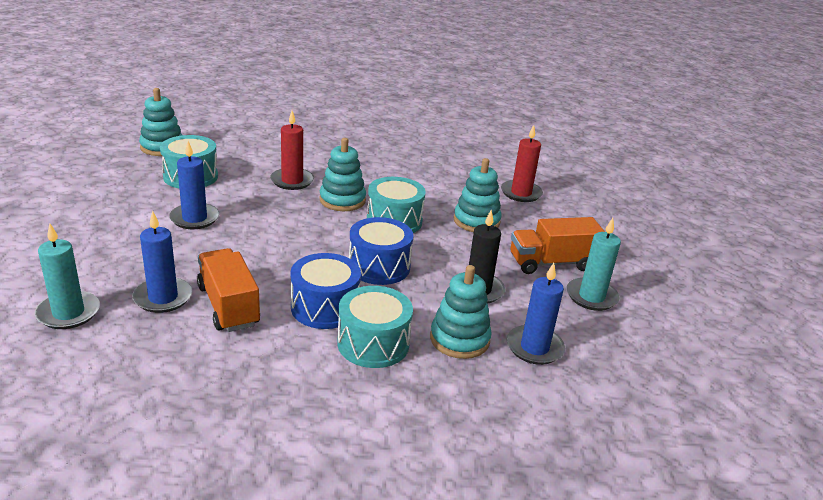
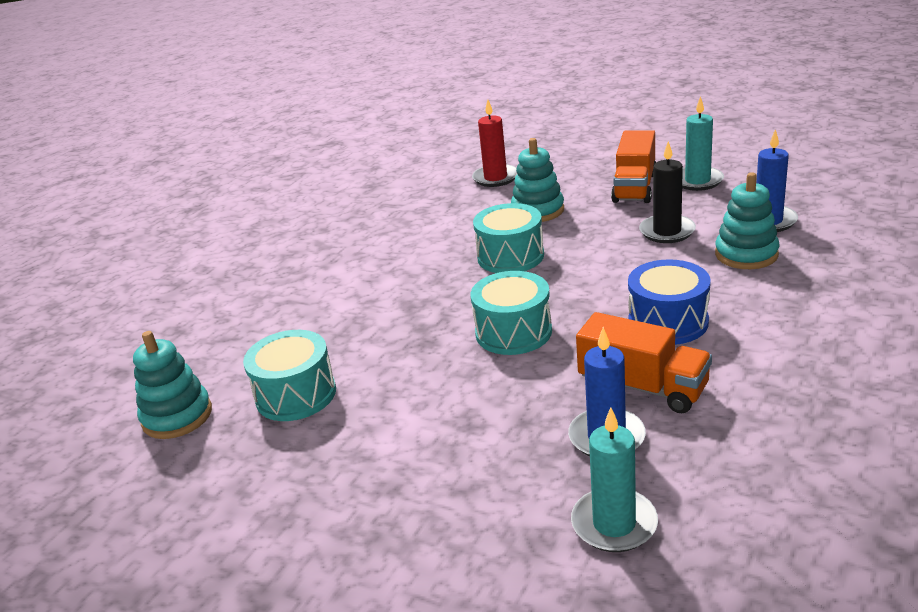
camera: 55 degrees left, 0 degrees up
blue candle [169,141,219,229] -> none
orange truck [197,248,260,332] -> orange truck turned 150 degrees counterclockwise [576,312,712,413]
red candle [270,111,314,190] -> none
turquoise stacking toy [319,138,366,211] -> none
turquoise drum [337,286,413,368] -> turquoise drum moved to [471,271,552,355]
blue drum [349,217,413,285] -> none

